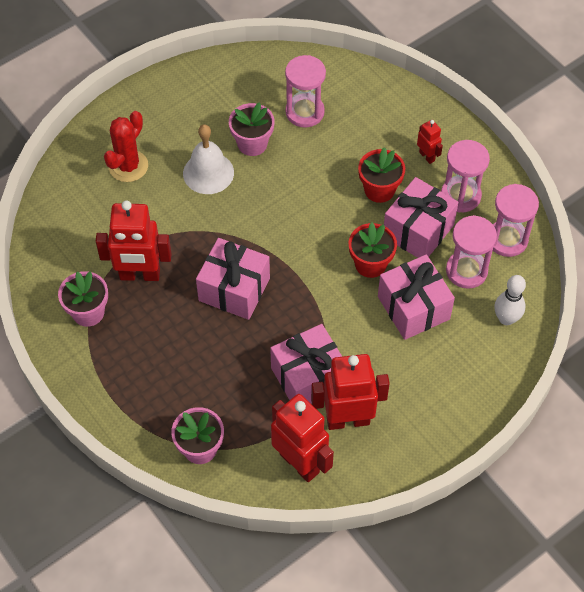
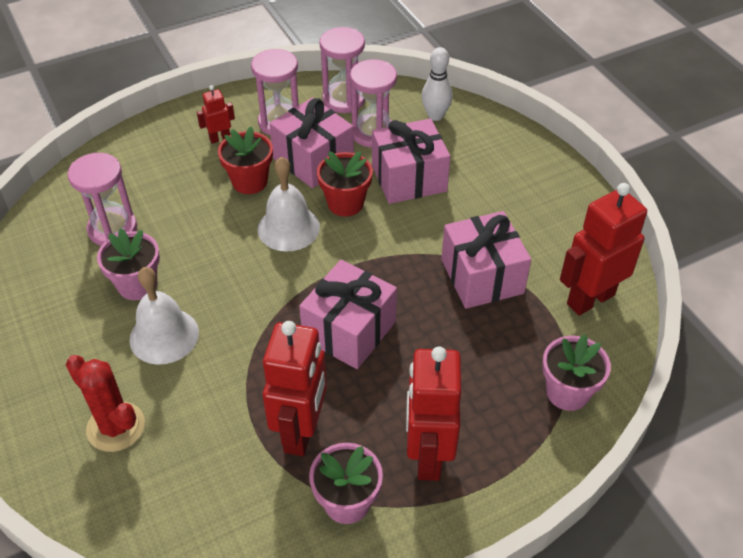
camera: 80 degrees left, 10 degrees down
red robot [311,354,390,430] -> red robot moved to [406,346,461,481]
none -> white bell [258,157,320,251]

